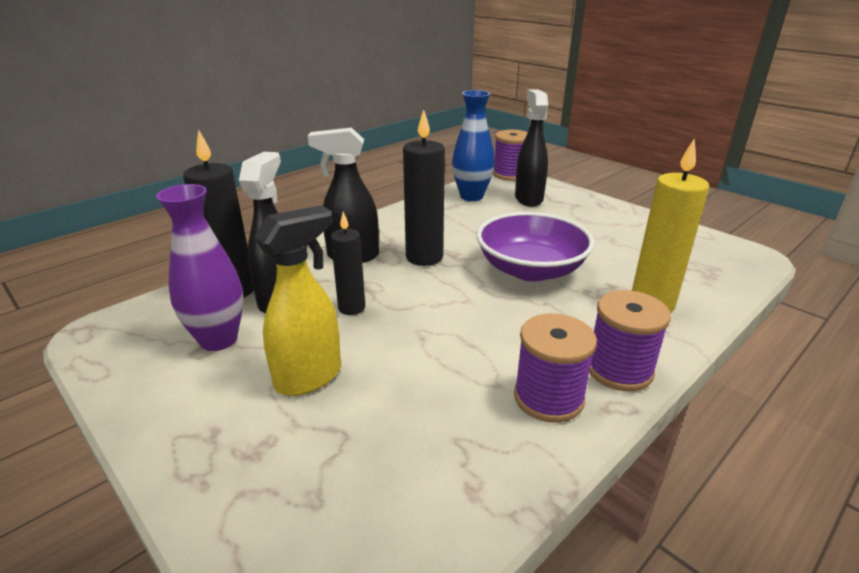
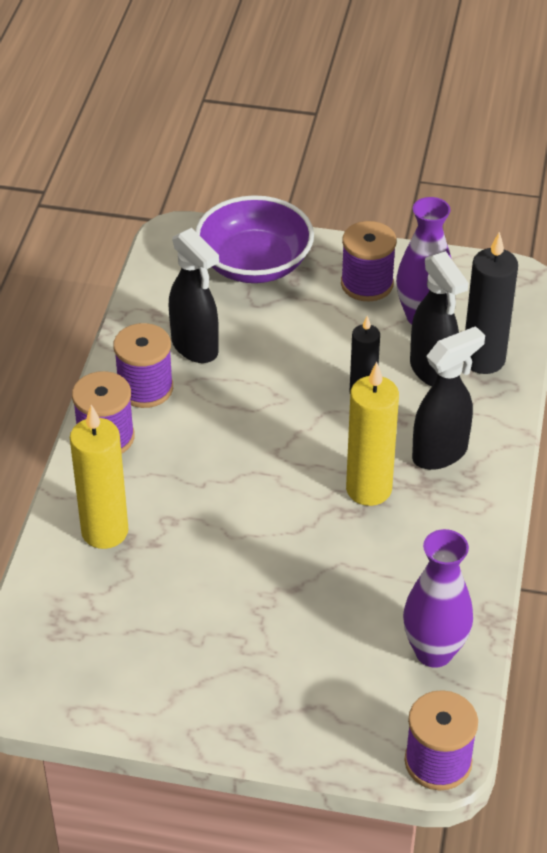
camera: 145 degrees right, 15 degrees up
yellow spray bottle [254,205,341,396] -> none
black candle [403,110,445,266] -> yellow candle [346,362,399,506]
blue vase [452,90,495,201] -> purple vase [403,529,473,668]
purple bowl [477,212,594,281] -> purple bowl moved to [195,195,314,283]
black spray bottle [515,89,548,207] -> black spray bottle moved to [169,228,219,363]
none -> purple spool [341,221,397,301]

